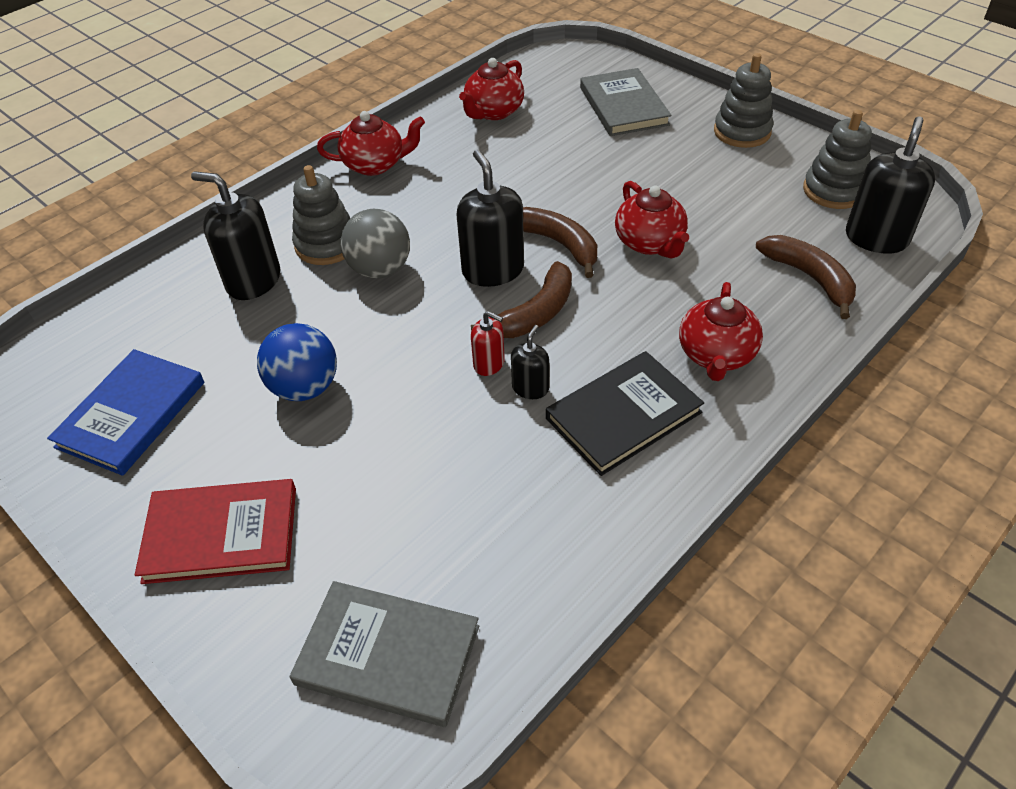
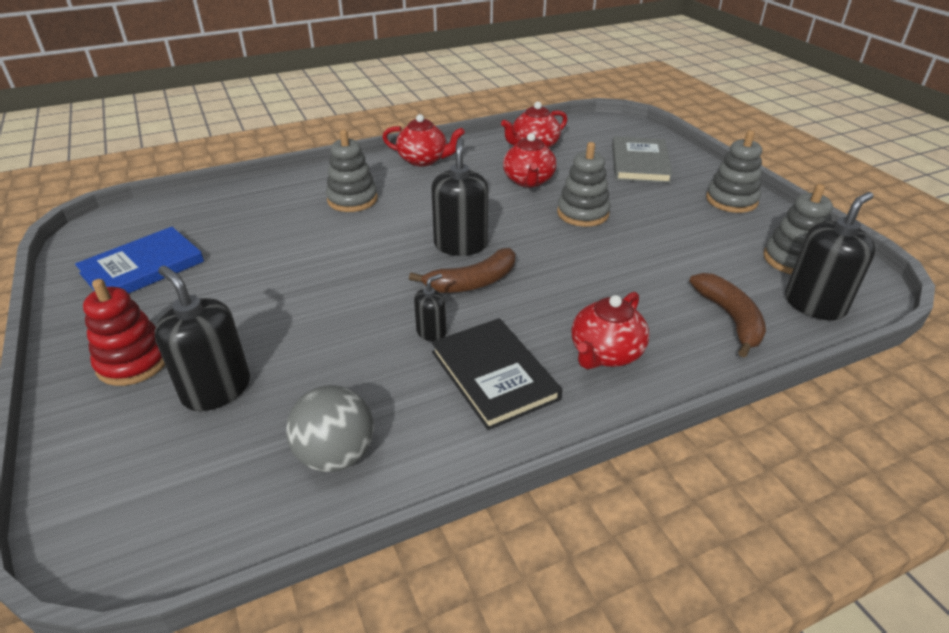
camera: 20 degrees right, 10 degrees down
red book [135,479,296,584] -> red stacking toy [83,279,165,386]
black soap dispenser [191,171,280,300] -> black soap dispenser moved to [155,266,250,411]
blue ball [257,323,337,401] -> none
grey book [290,581,479,727] -> none
grey ball [341,209,410,278] -> grey ball moved to [286,385,374,472]
red soap dispenser [471,311,505,376] -> none
brown banana [523,207,597,278] -> none
black book [546,351,704,476] -> black book turned 75 degrees clockwise [431,318,562,430]
red teapot [615,181,689,259] -> red teapot moved to [503,133,557,187]
none -> grey stacking toy [557,142,610,227]

